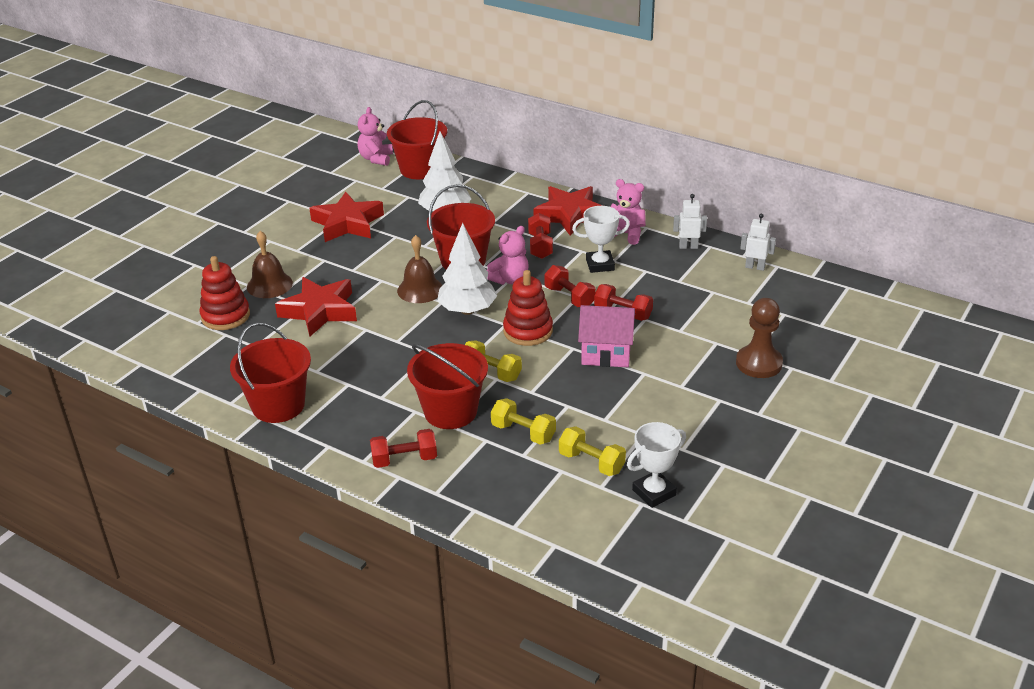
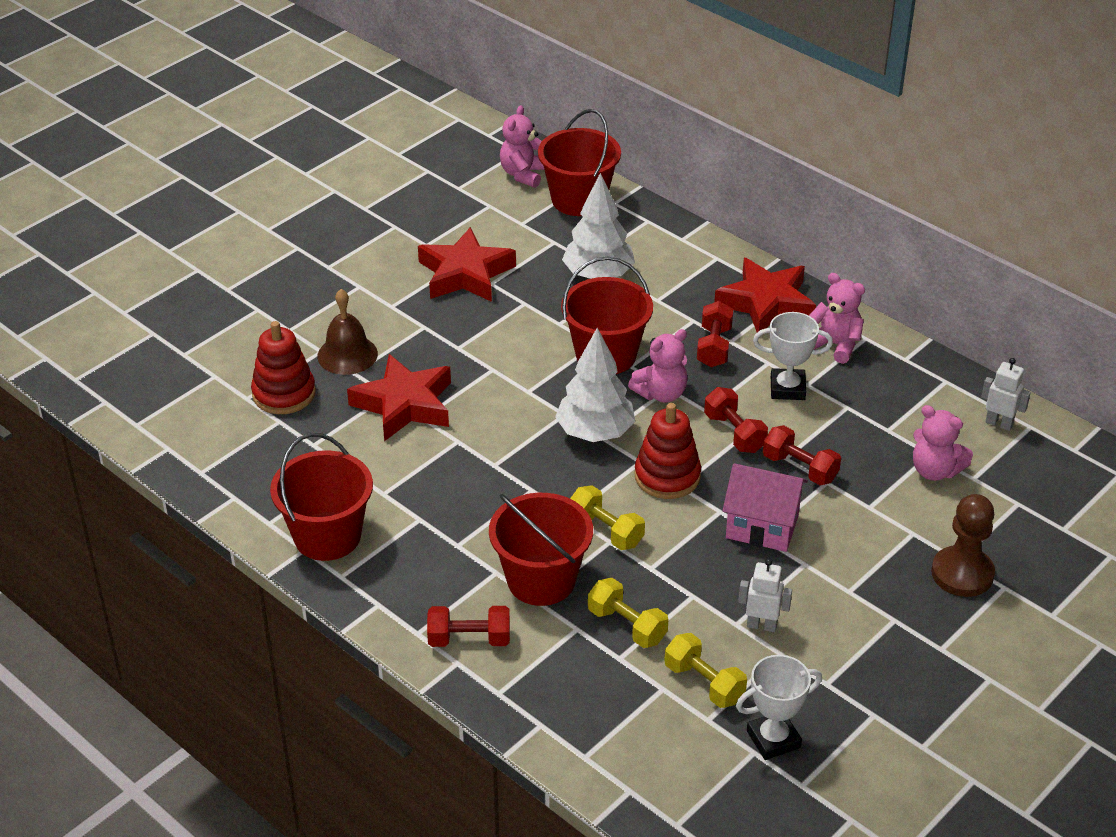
camera: 10 degrees right, 5 degrees up
brown bell [397,235,443,303] -> none
white robot [673,194,707,249] -> white robot moved to [738,559,792,632]
none -> pink teddy bear [913,405,973,481]

